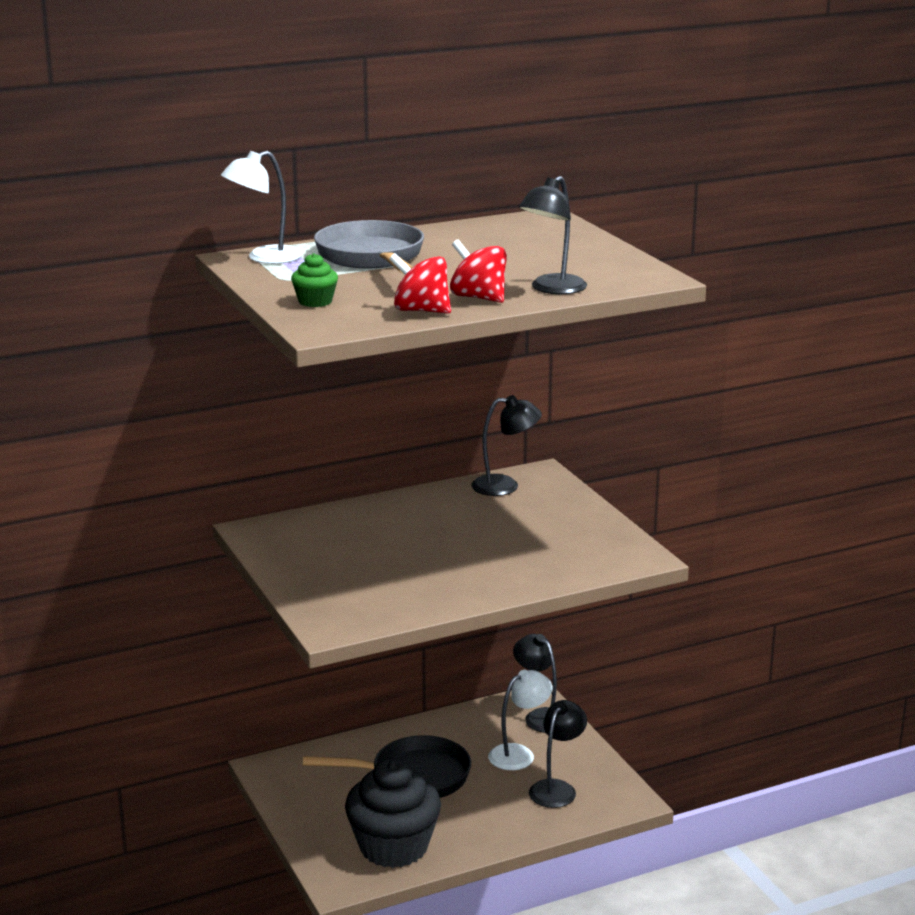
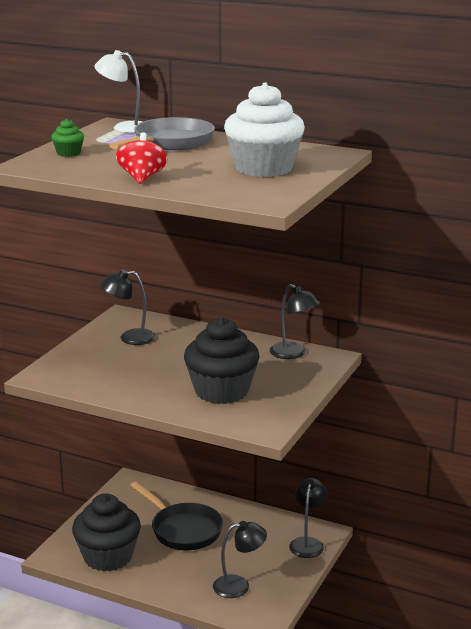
camera: 50 degrees right, 0 degrees up
red spinning top [389,253,451,314] -> none
white lamp [488,670,553,770] -> none
black lamp [519,176,587,294] -> black lamp moved to [101,269,156,345]
none -> black cupcake [184,317,259,404]
none -> white cupcake [224,82,305,177]

